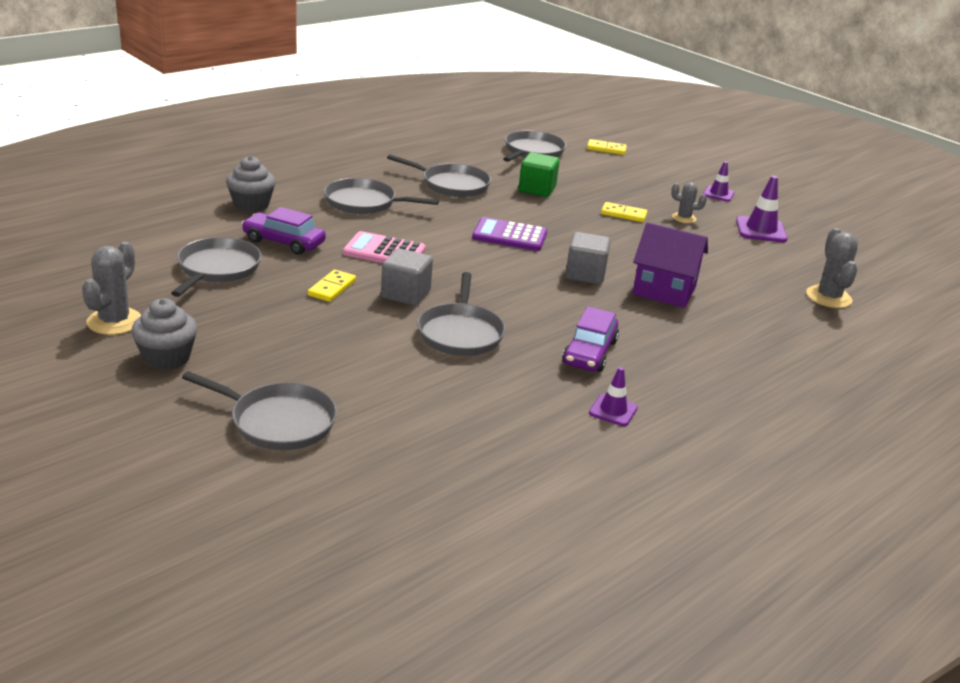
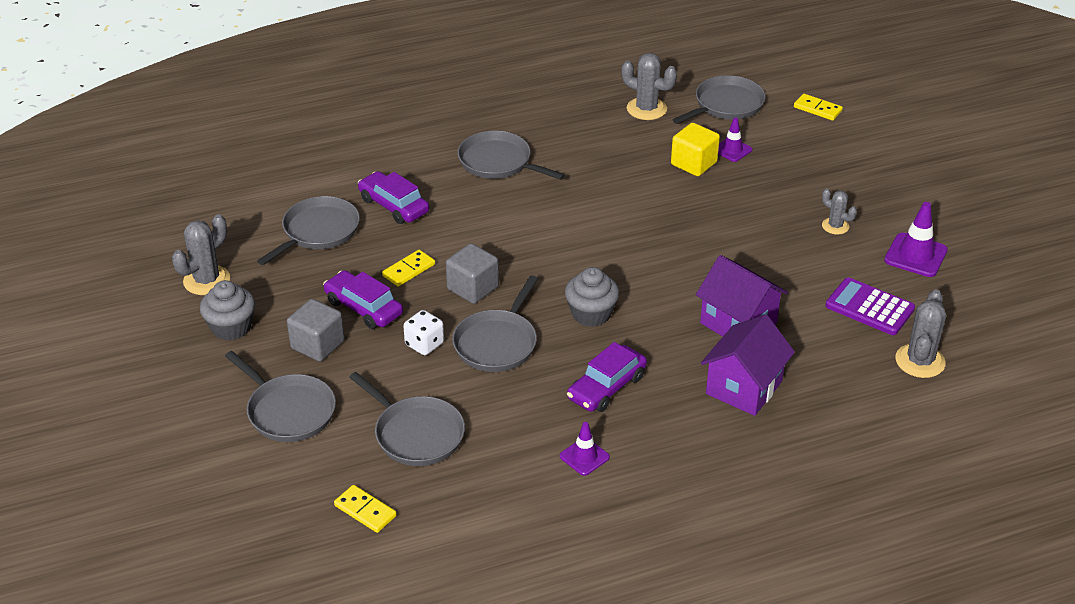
camera: 25 degrees right, 10 degrees up
grey cupcake [226,156,276,212] -> grey cupcake moved to [565,267,619,327]
pink calculator [343,231,426,263] -> none
grey pan [387,154,491,197] -> grey pan moved to [349,372,465,466]
purple calculator [472,217,547,251] -> purple calculator moved to [825,277,915,335]
green cube [519,152,560,197] -> yellow cube [671,123,720,176]
grey cube [565,232,611,285] -> grey cube moved to [287,299,345,362]
yellow domino [601,202,647,222] -> yellow domino moved to [334,485,397,533]
purple traffic cone [703,162,734,202] -> purple traffic cone moved to [718,117,752,162]
none -> purple car [323,270,403,329]
none -> white dice [403,310,444,355]
none -> grey cactus [621,53,677,120]
none -> purple house [701,314,795,416]

